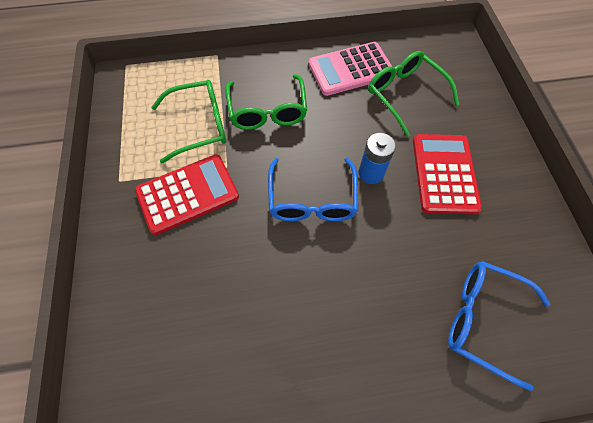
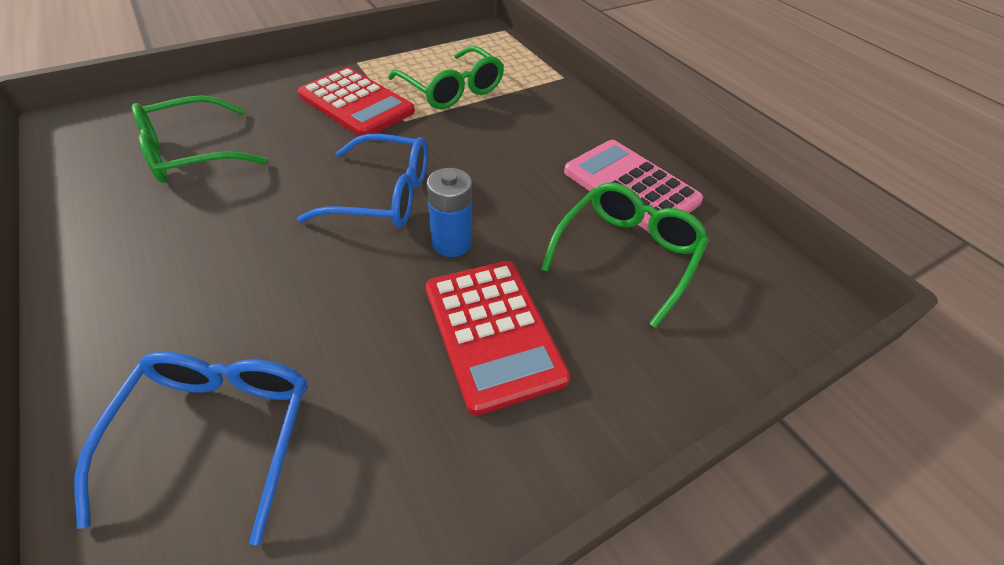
camera: 65 degrees right, 15 degrees down
green glasses [225,74,307,130] -> green glasses moved to [132,95,268,183]
blue glasses [268,158,358,221] -> blue glasses turned 150 degrees counterclockwise [297,134,428,228]
red calculator [413,134,482,214] -> red calculator turned 90 degrees clockwise [426,261,570,416]

